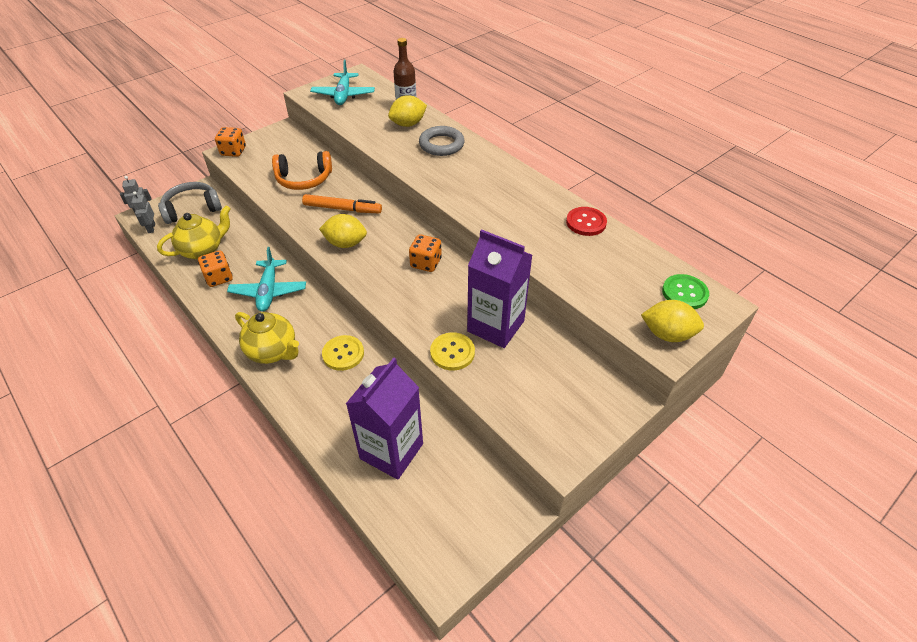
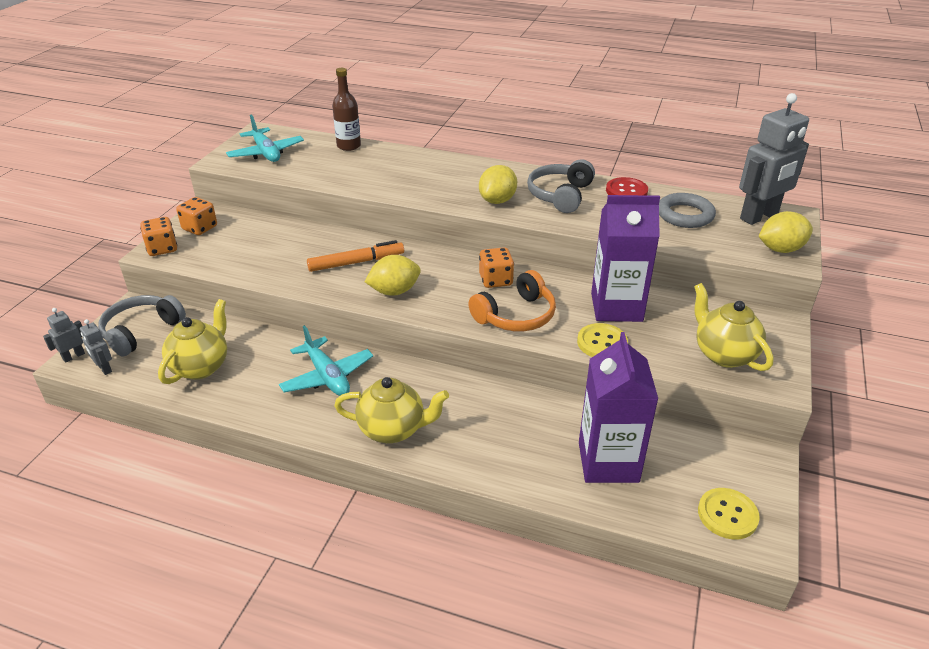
camera: 30 degrees left, 10 degrees down
orange dice [198,251,233,287] -> orange dice moved to [176,197,217,235]
orange headphones [272,151,332,190] -> orange headphones moved to [468,270,556,331]
yellow button [322,335,364,371] -> yellow button moved to [698,488,760,539]
yellow lemon [388,95,427,127] -> yellow lemon moved to [479,165,517,204]
grey ring [419,126,465,156] -> grey ring moved to [659,193,716,228]
green button [662,274,709,309] -> grey robot [739,93,809,225]
none -> grey headphones [527,159,595,213]
none -> yellow teapot [694,283,774,371]

